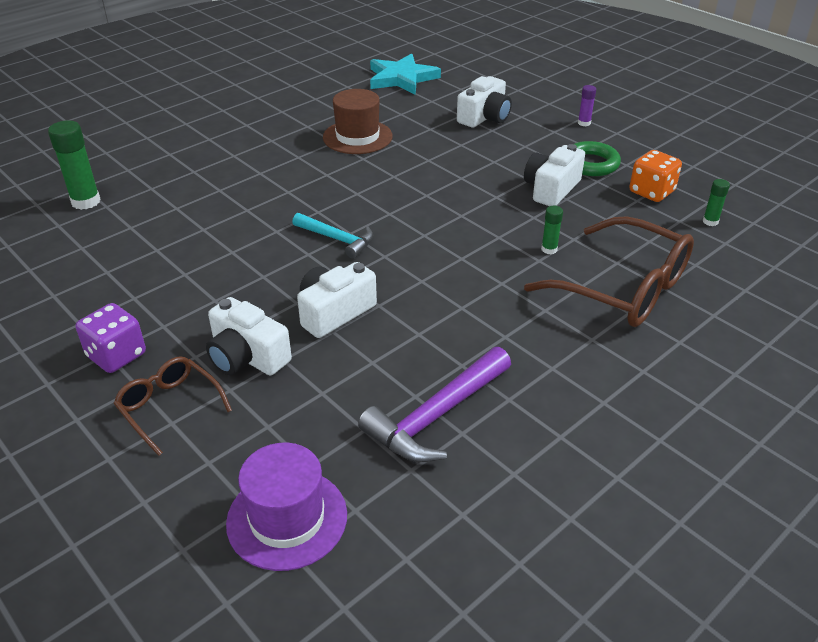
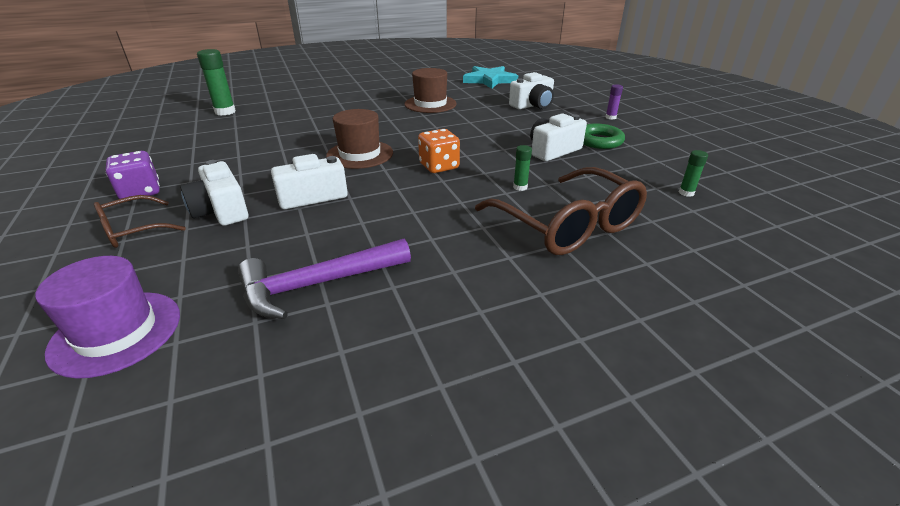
camera: 20 degrees right, 5 degrees down
brown glasses [113,356,232,456] -> brown glasses turned 105 degrees counterclockwise [94,195,186,248]
turquoise hammer [292,213,373,259] -> brown hat [326,109,393,169]
orange dice [629,150,682,202] -> orange dice moved to [418,129,460,173]

